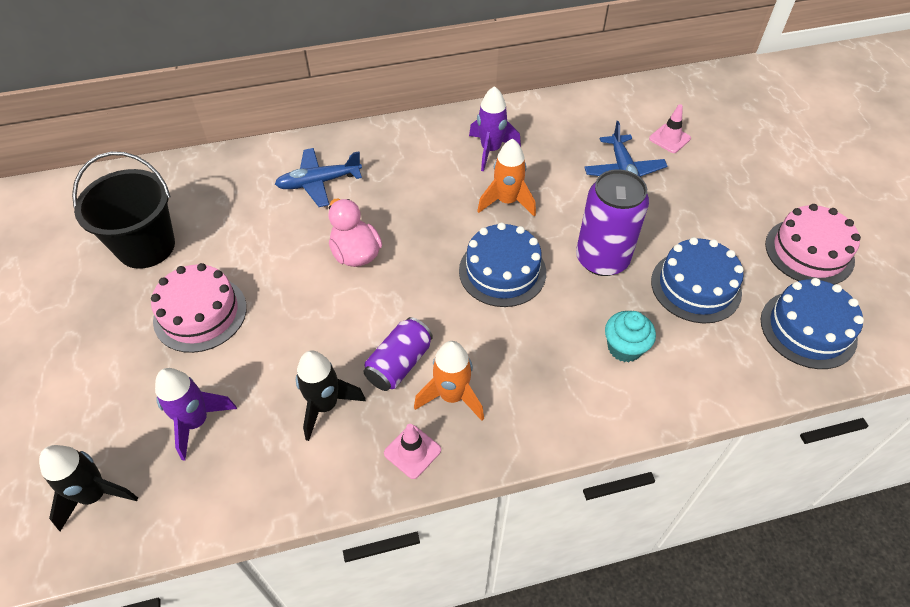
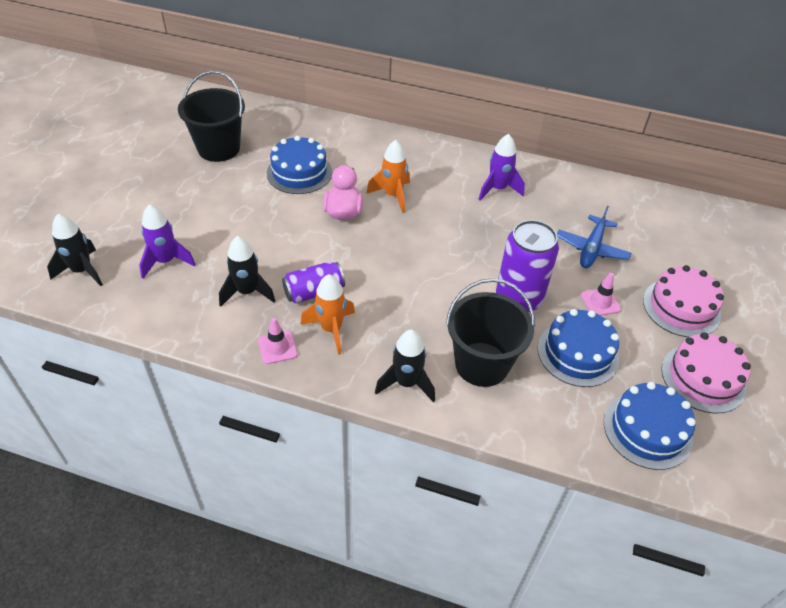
camera: 30 degrees right, 5 degrees down
pink cake [151,263,247,353] -> pink cake moved to [643,265,724,337]
blue plane [275,148,362,207] -> none
blue cake [459,222,546,307] -> blue cake moved to [267,136,332,194]
orange rocket [477,138,536,217] -> orange rocket moved to [366,140,410,213]
turquoise cupcake [605,311,656,362] -> black bucket [446,278,535,387]
pink traffic cone [649,104,691,153] -> pink traffic cone moved to [581,273,621,316]
none -> black rocket [375,330,435,402]

